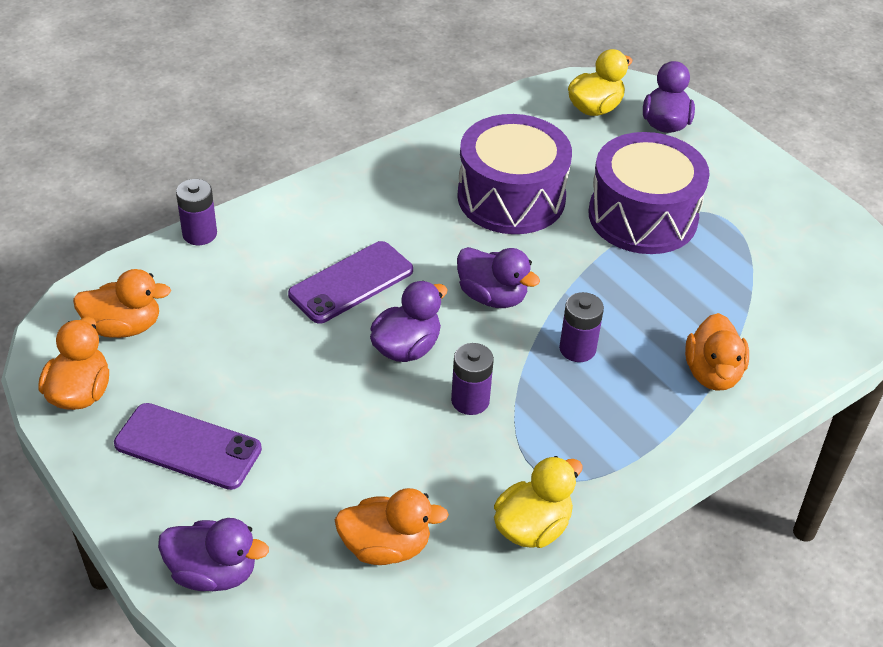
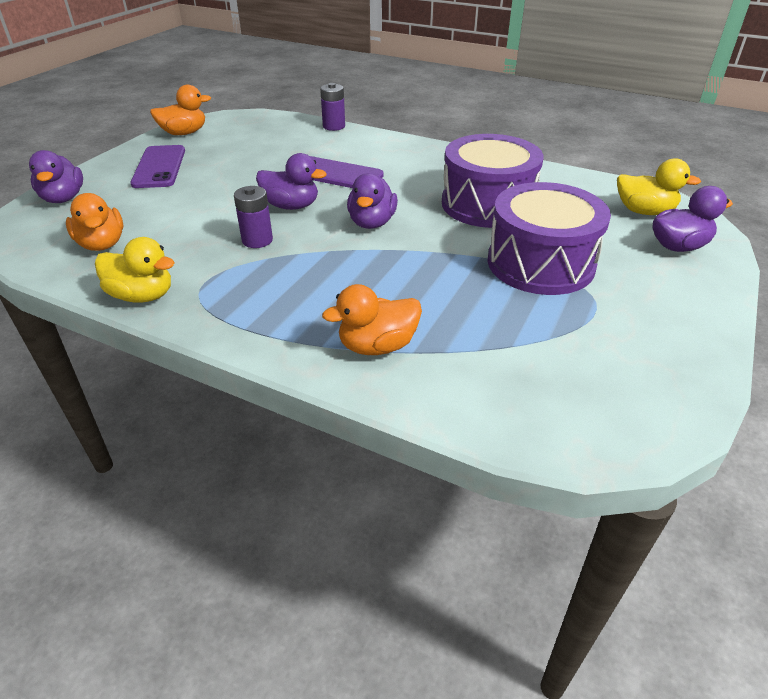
camera: 65 degrees right, 5 degrees down
orange duck [73,269,171,338] -> none
purple battery [559,292,604,362] -> none

